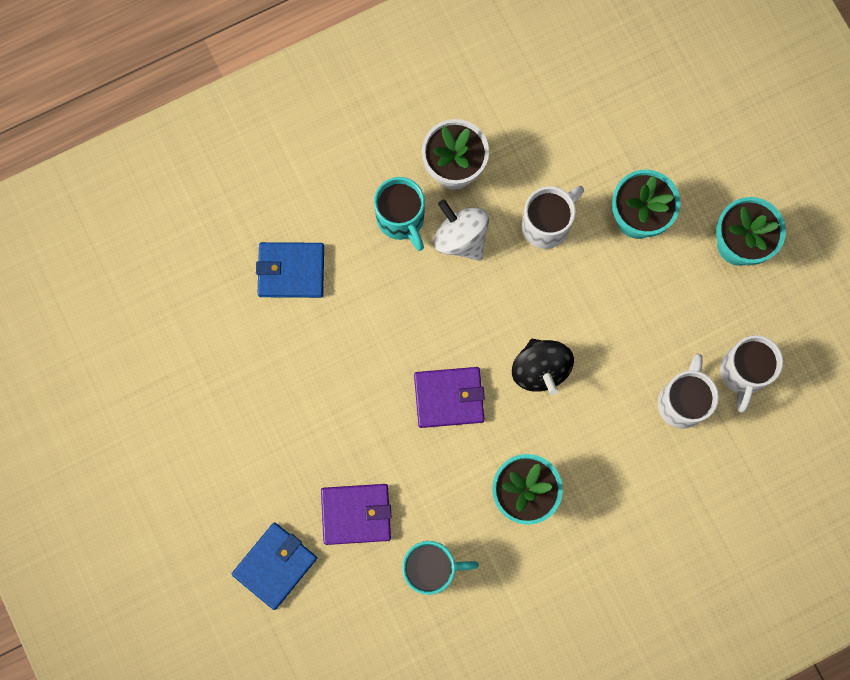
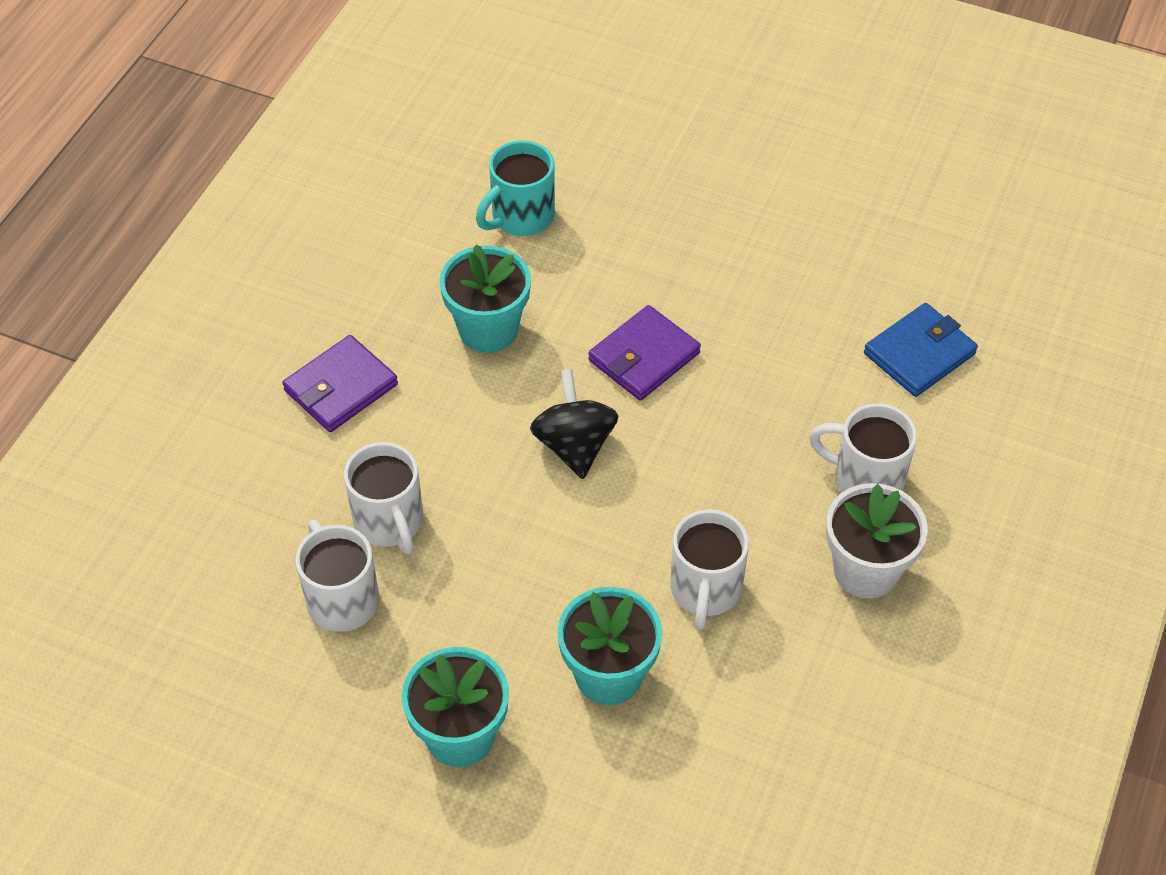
camera: 140 degrees right, 25 degrees down
blue wallet [232,522,317,610] -> none
purple wallet [321,484,392,545] -> purple wallet moved to [282,335,398,432]
turquoise mug [374,177,425,251] -> white mug [809,403,917,492]
white spinning top [433,199,489,261] -> none
black spinning top [512,339,574,395] -> black spinning top turned 45 degrees clockwise [530,369,619,479]

